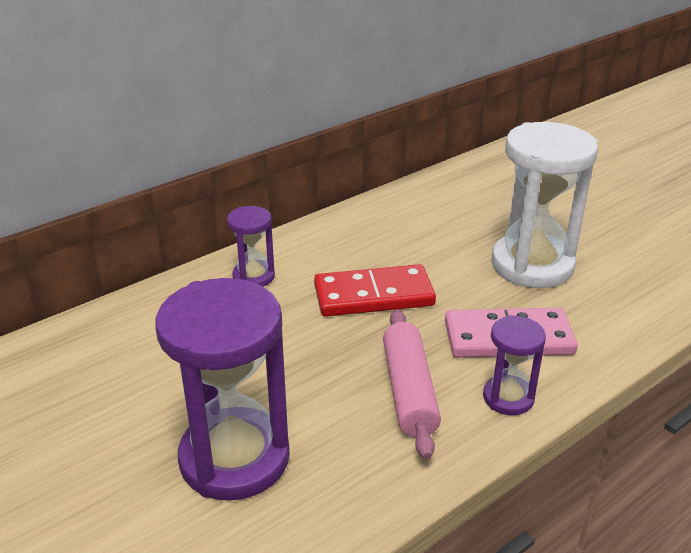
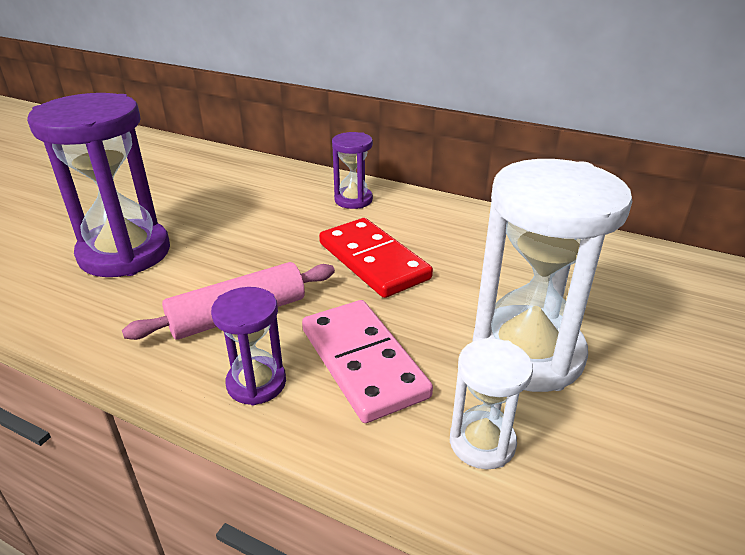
camera: 65 degrees right, 0 degrees up
none -> white hourglass [450,338,533,469]

